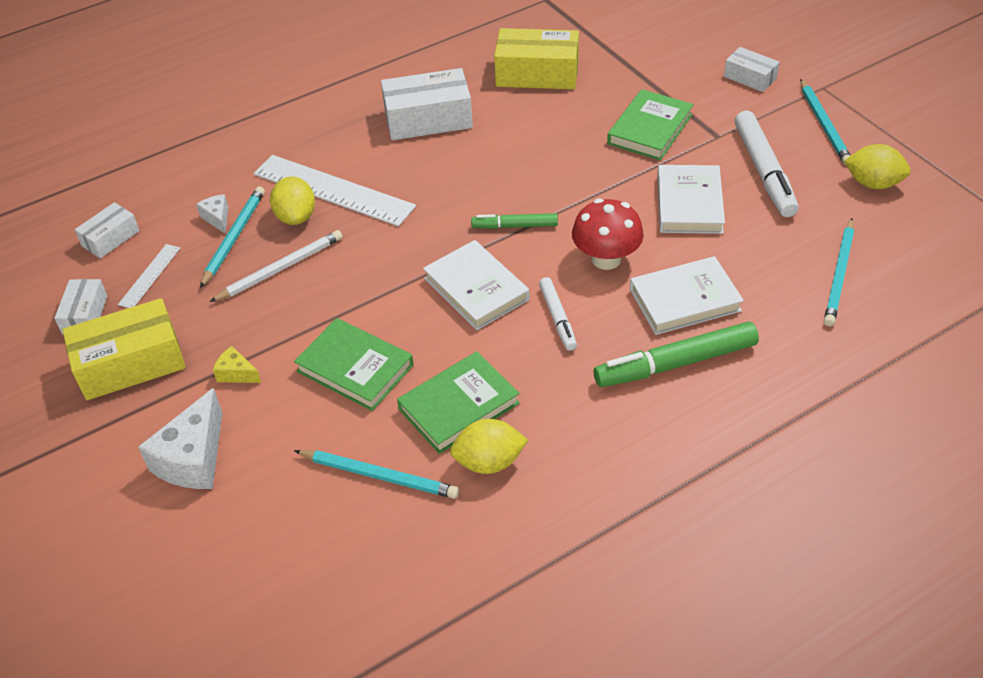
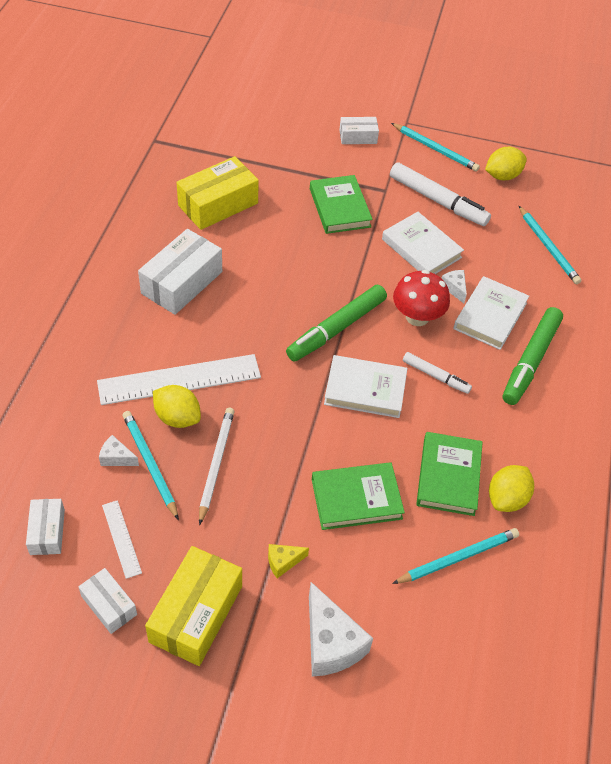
camera: 50 degrees left, 5 degrees up
green marker [471,213,558,229] -> green marker [286,285,387,362], size x1.76
none -> white cheese [442,270,467,303]

